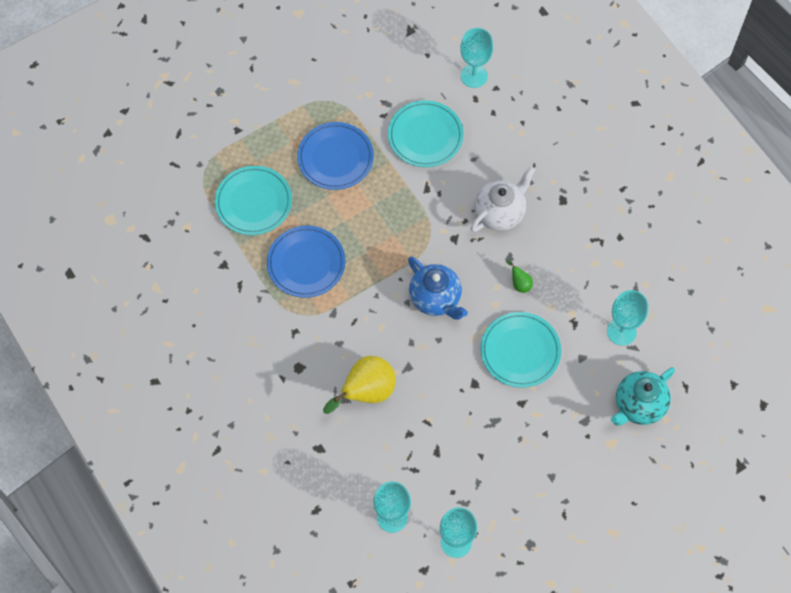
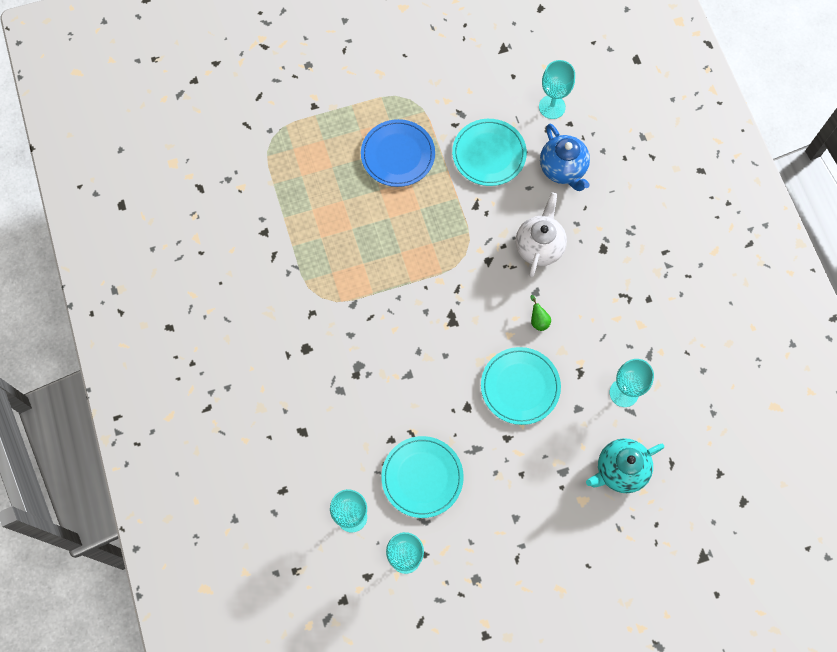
camera: 15 degrees right, 5 degrees up
turquoise plate [215,166,292,235] -> turquoise plate moved to [381,436,464,518]
blue plate [267,226,345,298] -> none
yellow pear [323,356,396,414] -> none
blue teapot [408,257,468,320] -> blue teapot moved to [540,124,590,191]
white teapot [470,166,535,232] -> white teapot turned 45 degrees counterclockwise [516,193,567,277]

